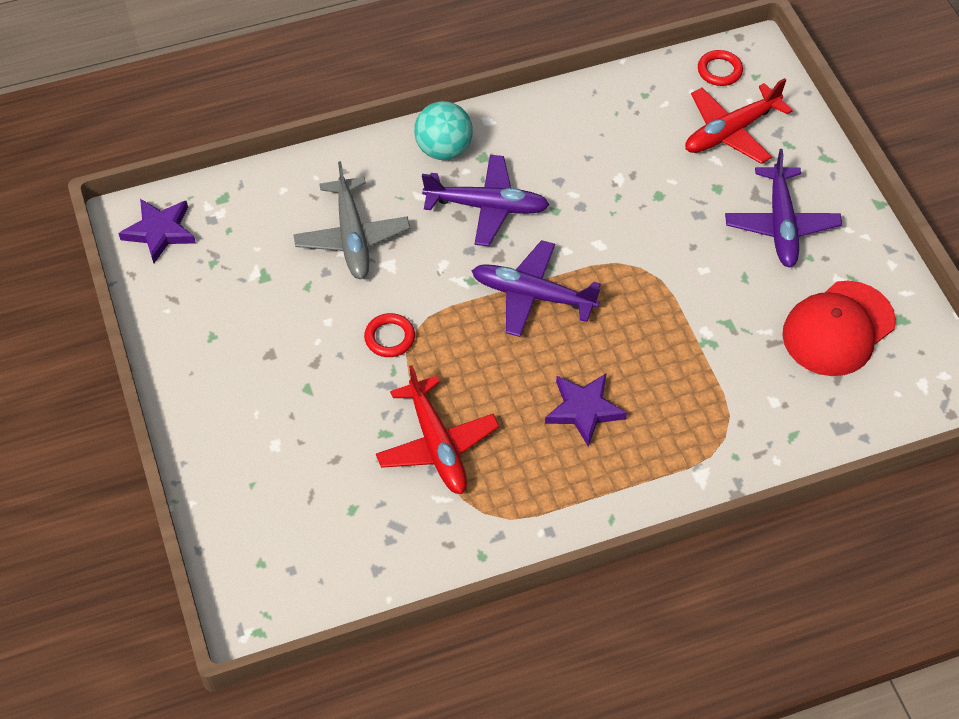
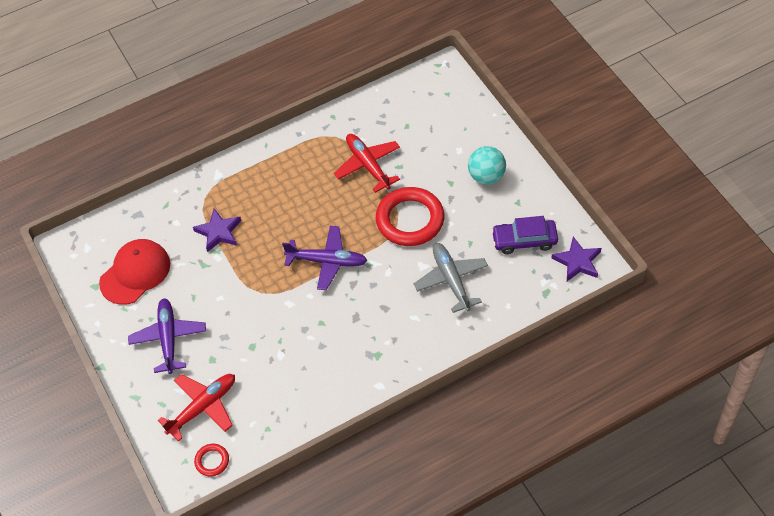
camera: 175 degrees right, 0 degrees up
red ring [364,313,415,357] -> red ring [376,187,445,246], size x2.20
turquoise ball [414,101,473,160] -> turquoise ball moved to [468,146,506,184]
purple plane [422,155,549,246] -> none
purple star [545,374,627,447] -> purple star moved to [193,209,241,252]
none -> purple car [491,216,558,254]

